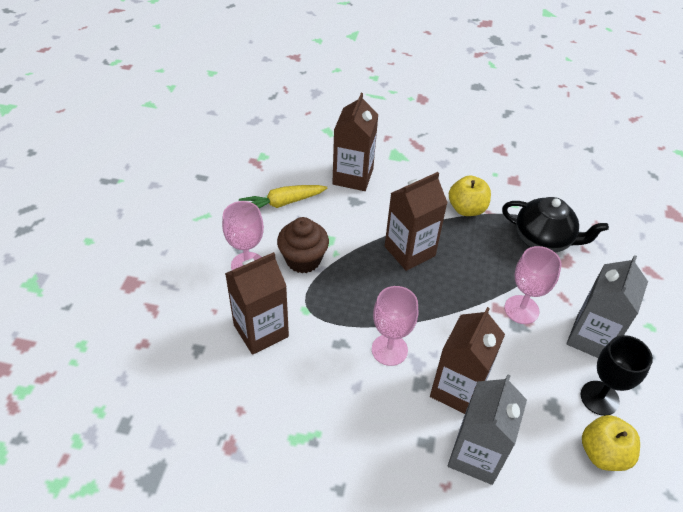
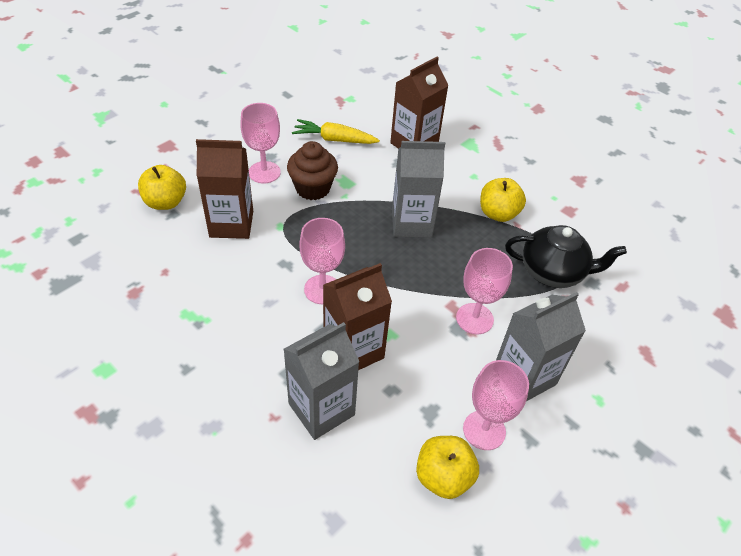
camera: 30 degrees right, 0 degrees up
brown carton [385,172,447,271] -> grey carton [392,141,445,238]
black teapot [502,197,609,253] -> black teapot turned 45 degrees counterclockwise [505,225,627,288]
black goblet [581,335,653,416] -> pink goblet [463,360,529,450]
none -> yellow apple [138,165,186,210]

